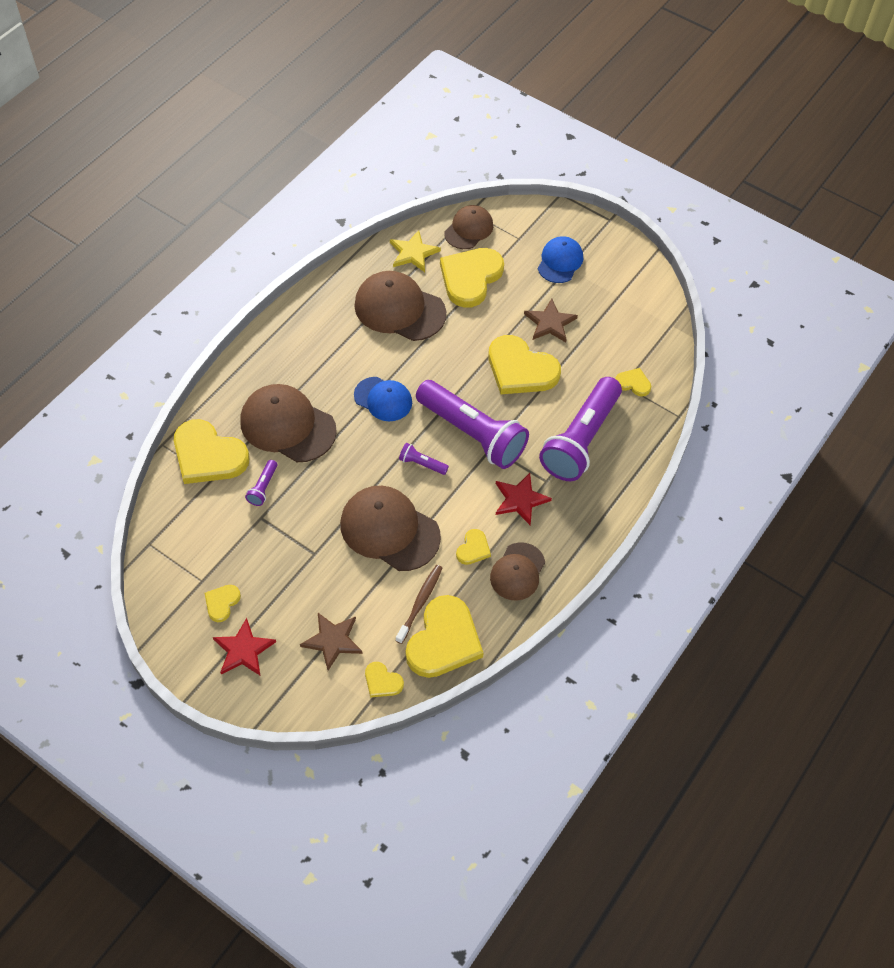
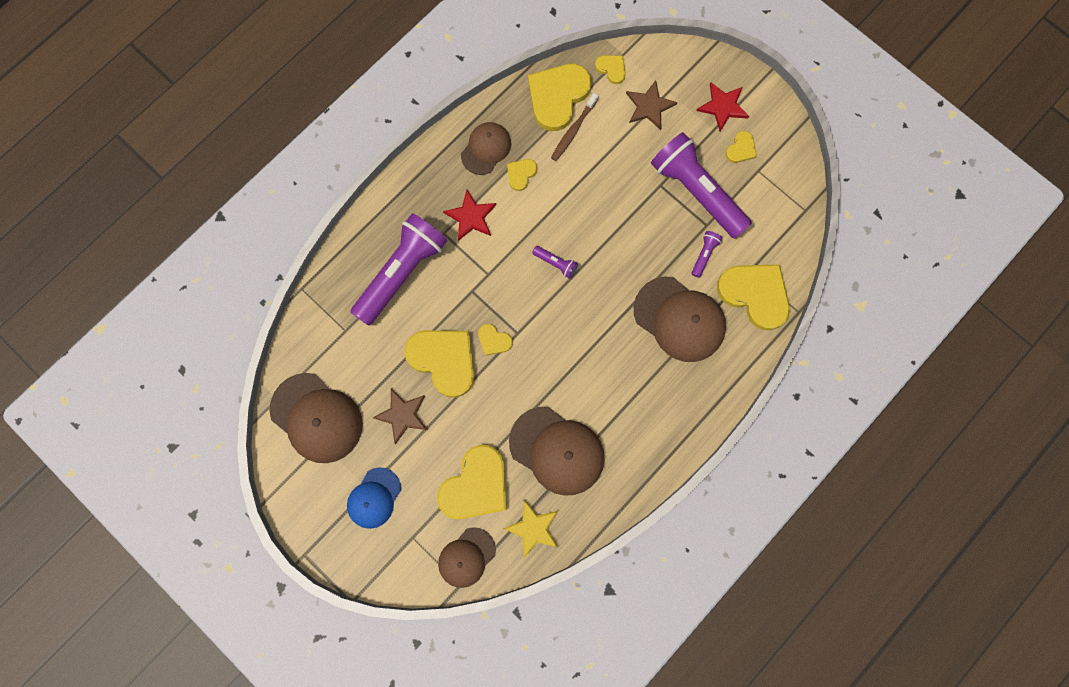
camera: 170 degrees left, 20 degrees up
brown cap [340,486,441,571] -> brown cap moved to [270,373,363,463]
blue cap [354,377,412,421] -> none
purple flashlight [416,380,529,469] -> purple flashlight moved to [651,132,752,239]
yellow heart [615,368,651,396] -> yellow heart moved to [478,324,513,356]

